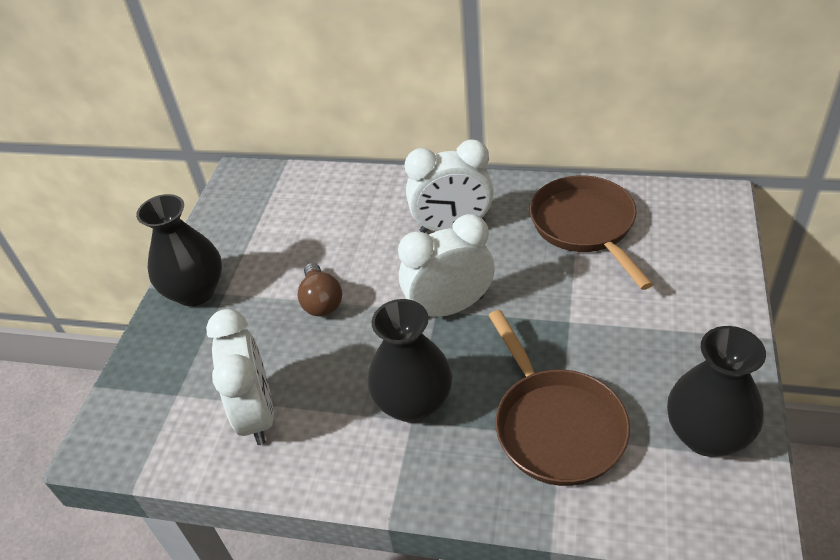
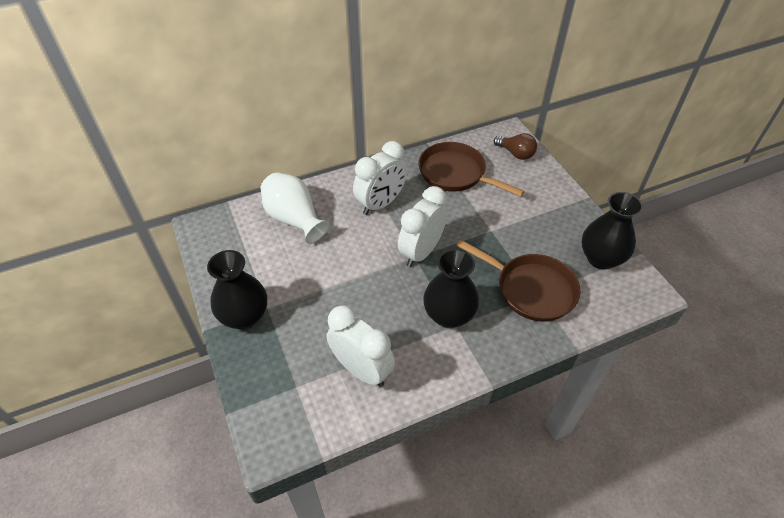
camera: 40 degrees left, 5 degrees up
brown light bulb [297,263,342,316] -> brown light bulb moved to [494,133,537,160]
none -> white vase [260,172,330,244]

